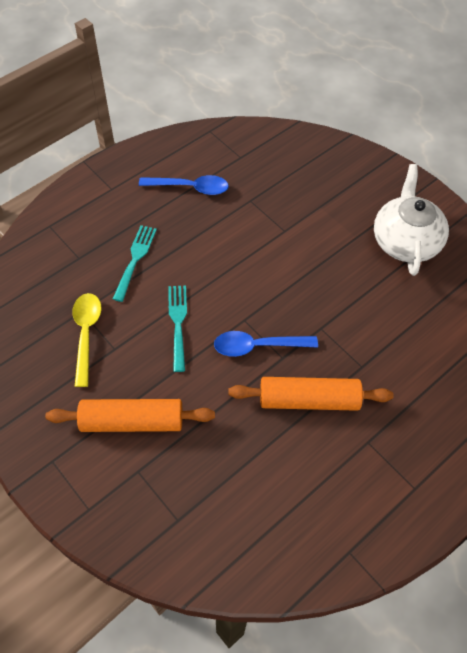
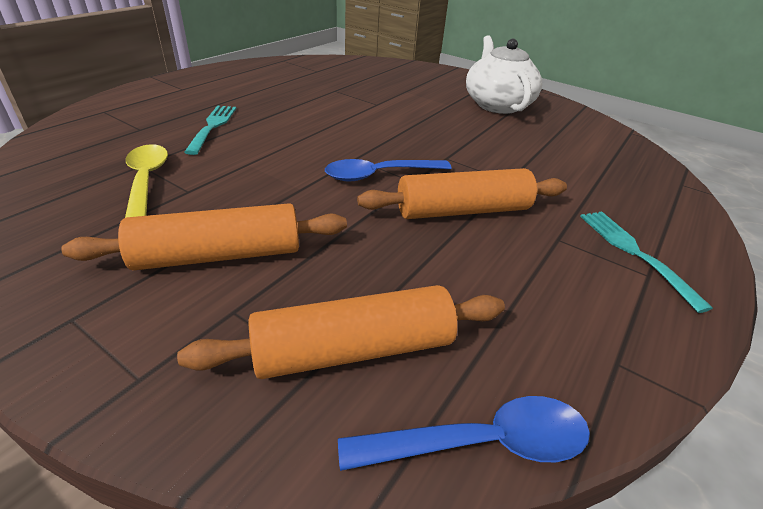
camera: 15 degrees left, 20 degrees down
blue spoon [139,175,229,195] -> blue spoon moved to [338,396,590,471]
turquoise fork [168,285,187,372] -> turquoise fork moved to [580,212,713,313]
none -> orange rolling pin [177,285,505,379]

